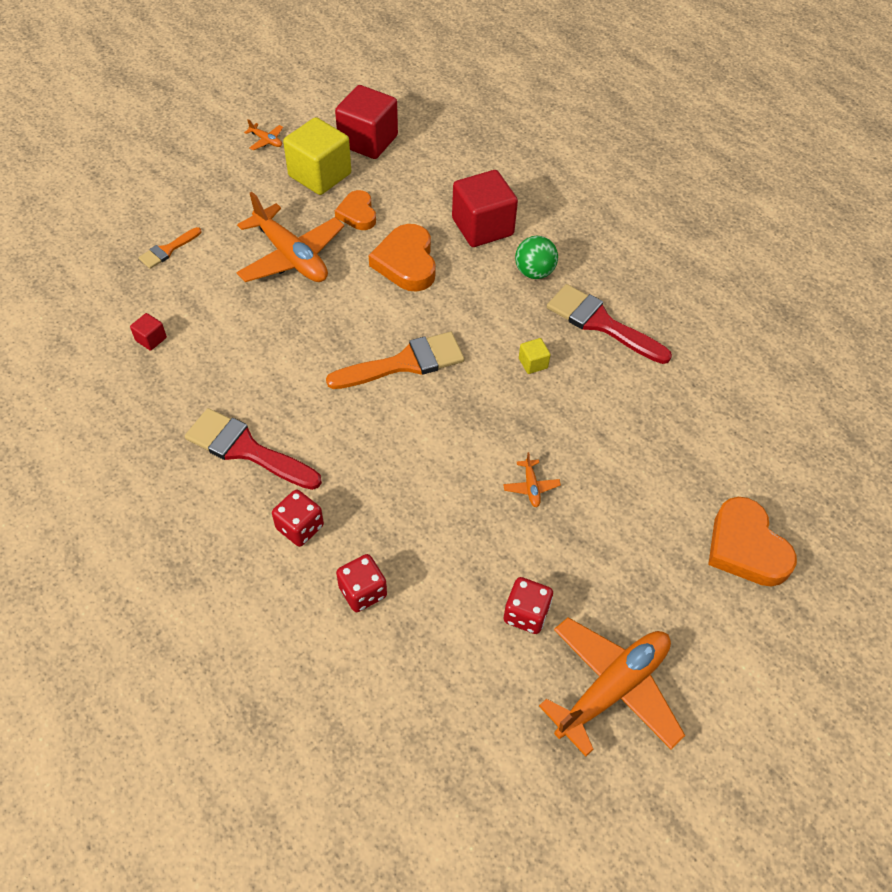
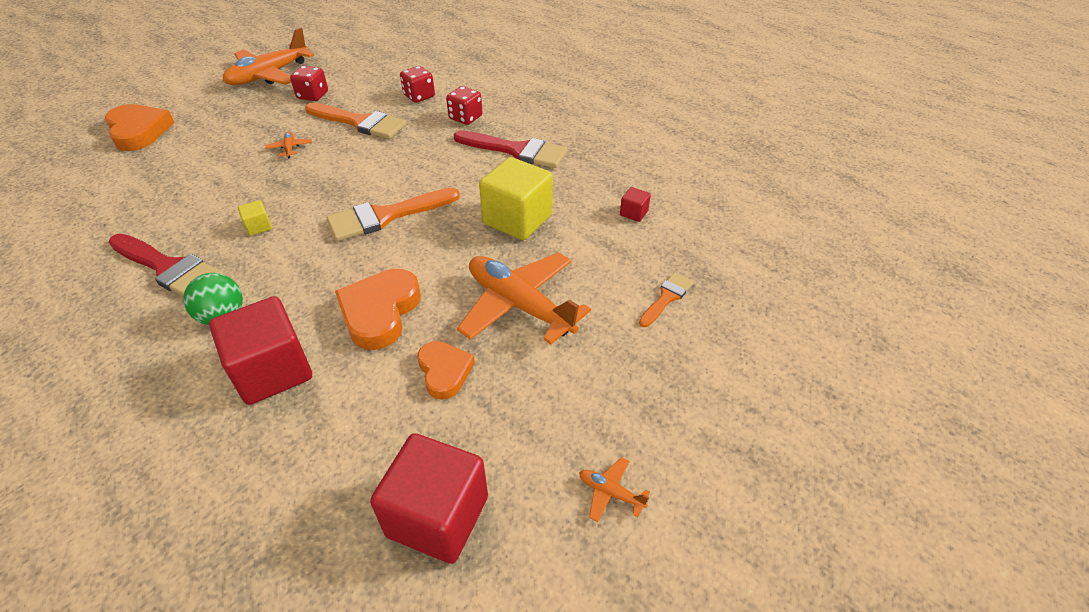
camera: 175 degrees right, 10 degrees down
yellow cube [283,117,351,195] -> yellow cube moved to [479,157,553,240]
orange heart [369,224,436,292] -> orange heart turned 150 degrees counterclockwise [335,269,421,350]
none -> orange brush [305,103,406,139]

